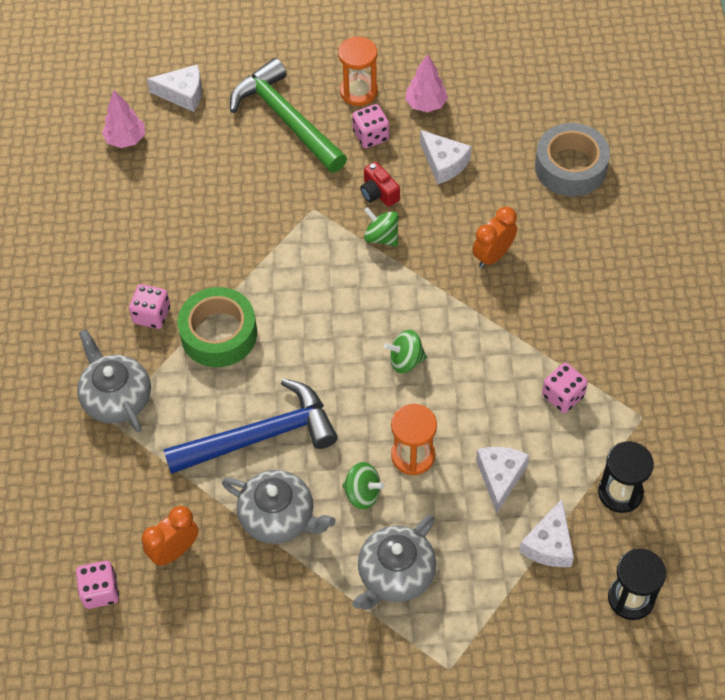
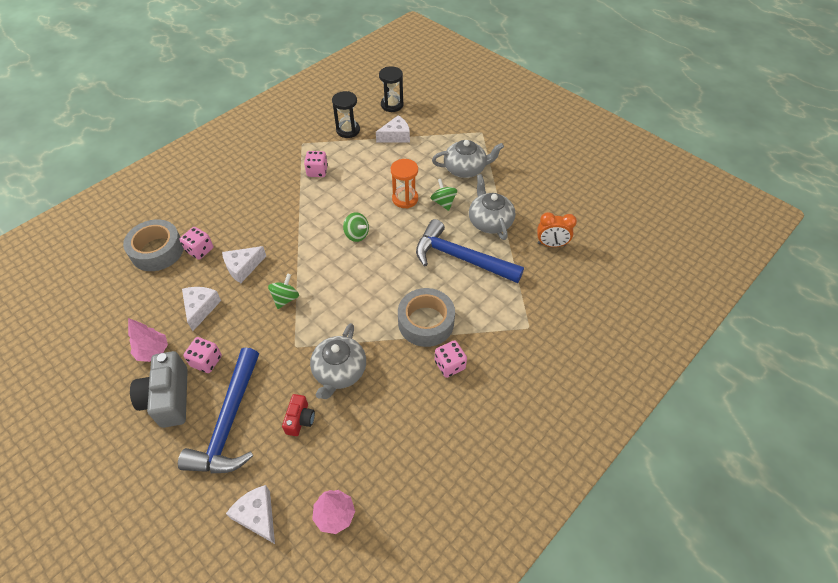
camera: 135 degrees left, 5 degrees down
pink dice [76,561,119,609] -> pink dice moved to [179,227,213,260]
grey teapot [77,329,151,432] -> grey teapot moved to [310,323,366,399]
green tape [178,287,257,367] -> grey tape [398,288,455,347]
green hammer [230,58,347,173] -> blue hammer [178,347,259,473]
orange hourglass [338,37,378,106] -> grey camera [130,351,188,428]
red camera [360,162,400,207] -> red camera moved to [282,394,315,436]
green spinning top [364,207,399,246] -> green spinning top turned 150 degrees counterclockwise [268,273,299,309]
orange clock [472,207,517,268] -> none
white cheese [476,447,529,513] -> white cheese moved to [222,246,266,283]

